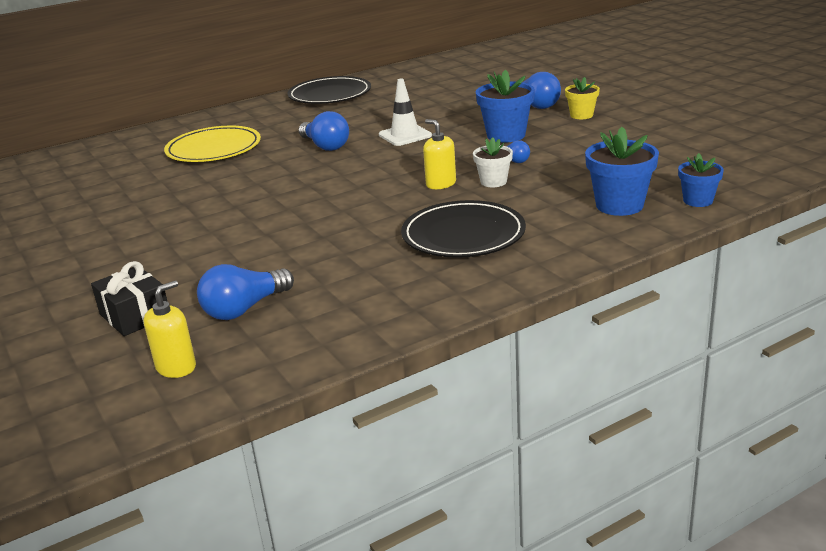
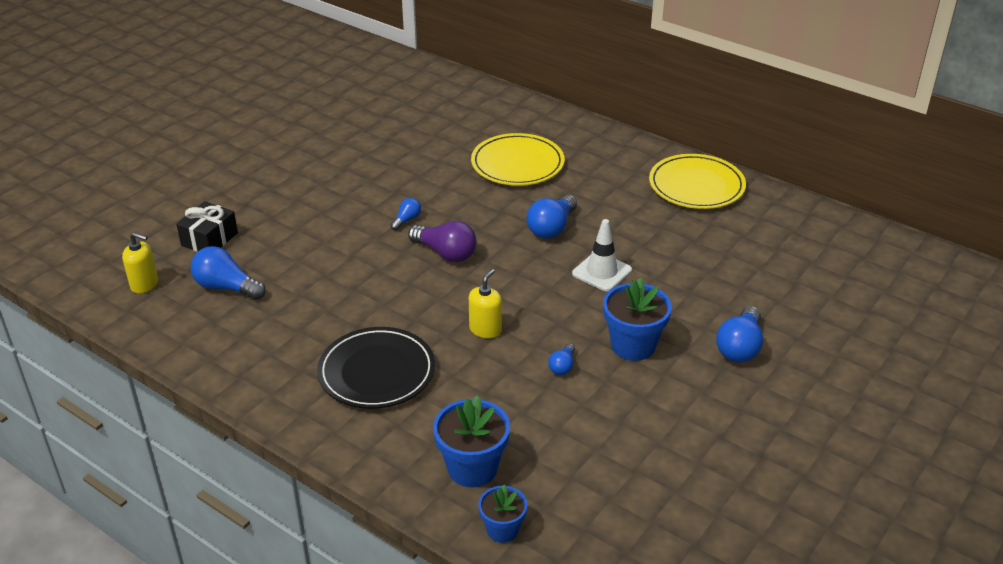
camera: 65 degrees right, 10 degrees up
black plate [287,76,371,104] -> yellow plate [649,154,746,209]
white flower pot [473,137,513,187] -> none
yellow flower pot [565,77,600,119] -> none
none -> blue light bulb [390,198,421,230]
none -> purple light bulb [408,221,477,262]

